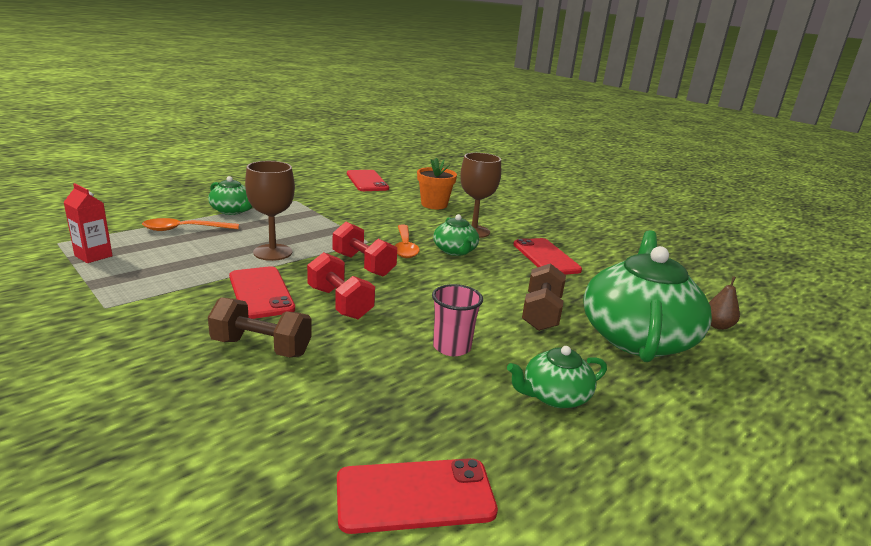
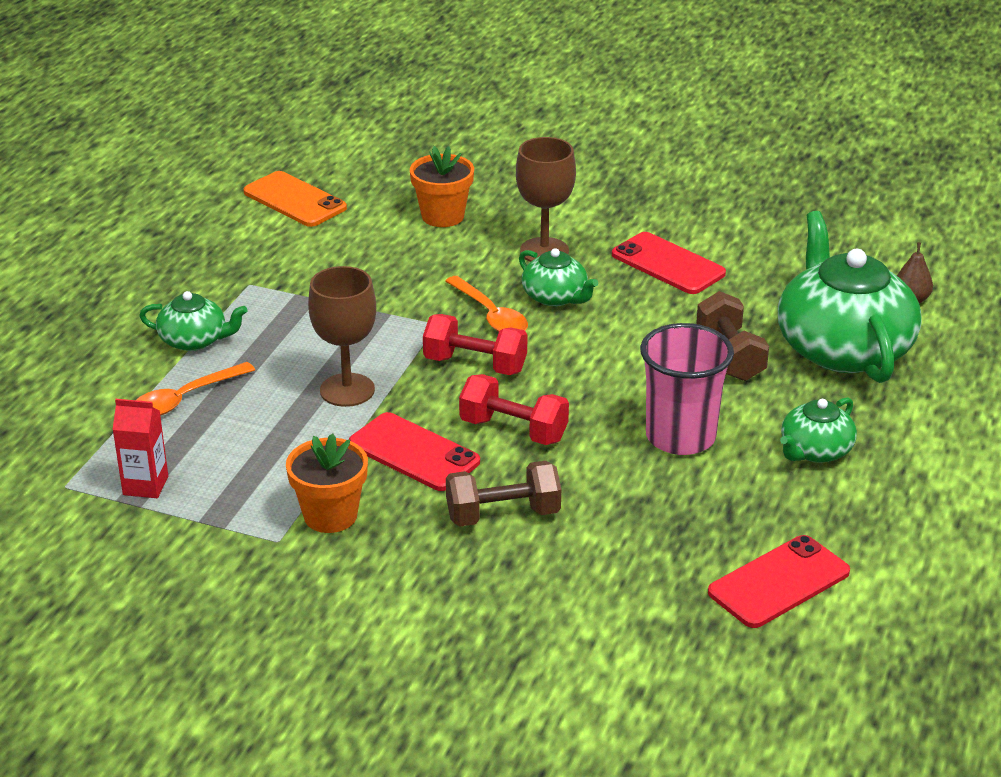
camera: 25 degrees left, 10 degrees up
red phone [347,170,389,191] -> orange phone [243,171,347,227]
pink cup [432,284,483,356] -> pink cup [640,323,734,455], size x1.57
none -> orange flower pot [286,434,368,533]

